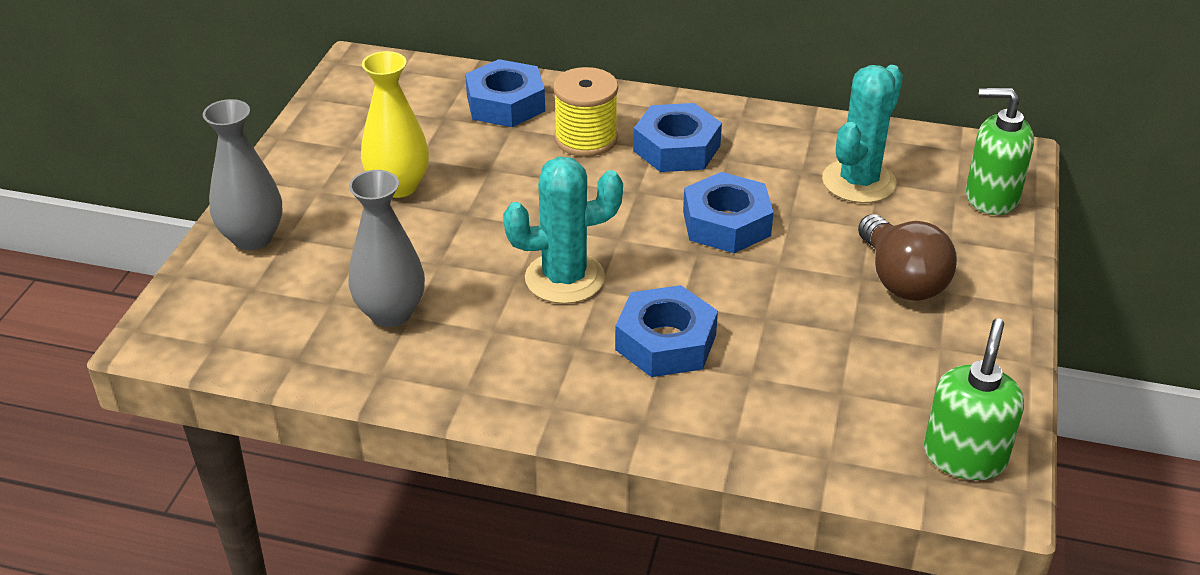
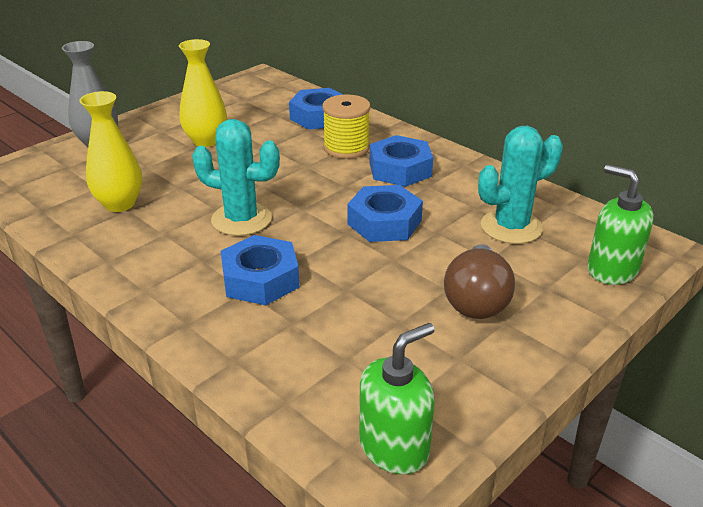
camera: 30 degrees right, 5 degrees down
grey vase [349,170,425,327] -> yellow vase [79,91,142,212]

